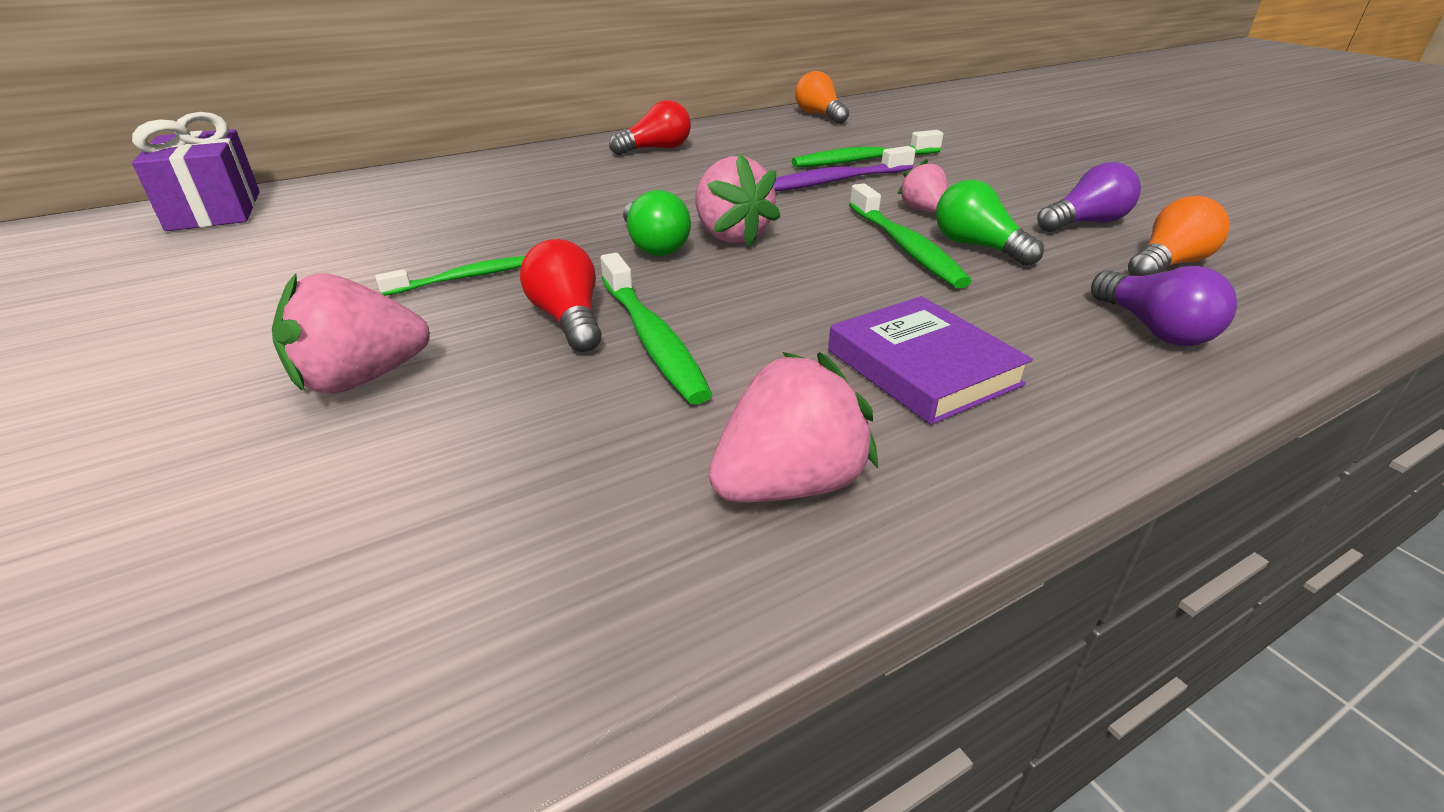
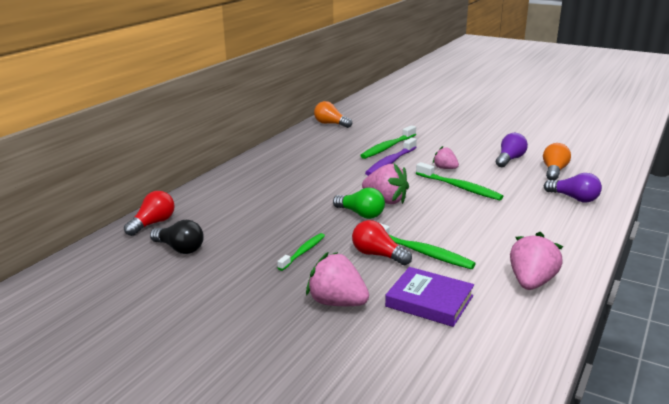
camera: 30 degrees left, 10 degrees down
purple gift [132,112,260,231] -> none
pink strawberry [272,273,430,394] -> pink strawberry turned 90 degrees clockwise [306,252,369,306]
red light bulb [609,100,691,155] -> red light bulb moved to [124,191,175,236]
purple book [828,296,1033,425] -> purple book moved to [385,267,474,327]
green light bulb [936,179,1044,266] -> none
none -> black light bulb [150,220,204,254]

